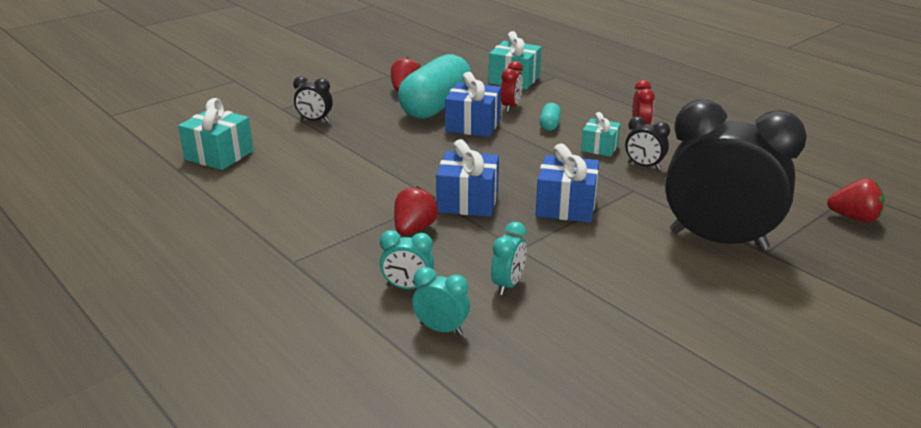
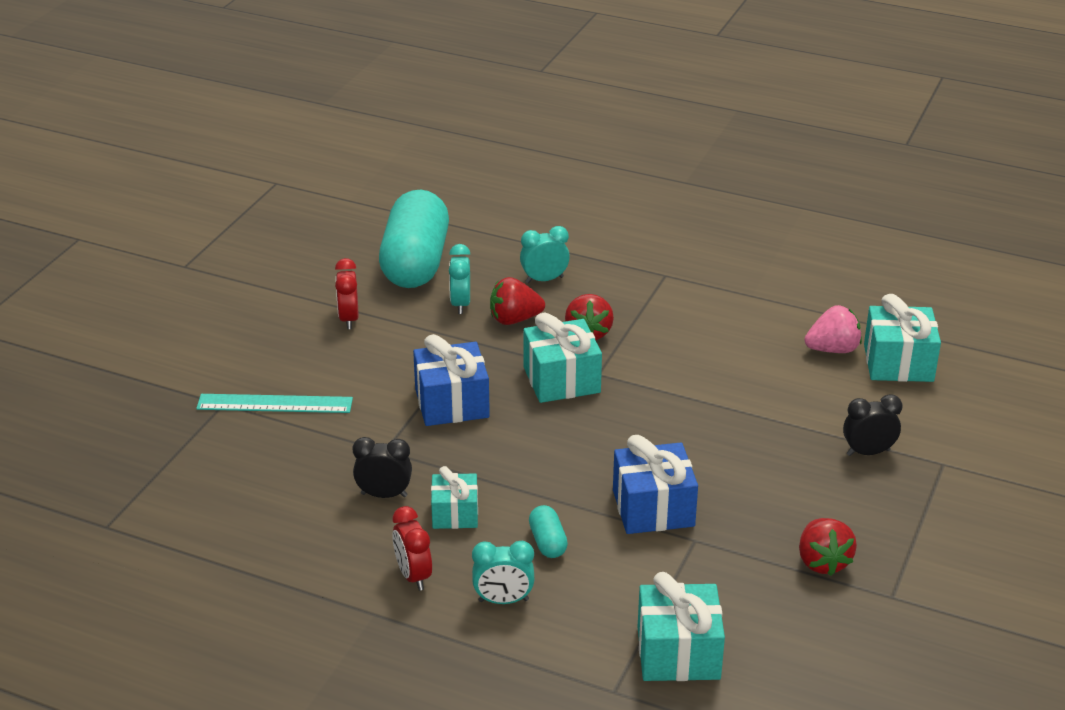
camera: 155 degrees right, 5 degrees up
turquoise capsule [398,54,471,119] -> turquoise capsule moved to [379,190,449,288]
turquoise clock [412,267,470,335] -> turquoise clock moved to [472,541,535,604]
blue gift [436,139,499,217] -> turquoise gift [523,312,602,403]
red clock [501,61,523,112] -> red clock moved to [335,258,359,329]
black clock [665,100,807,251] -> turquoise ruler [196,394,353,413]
red strawberry [827,178,885,223] -> red strawberry moved to [490,277,545,325]
none -> pink strawberry [804,305,862,353]

